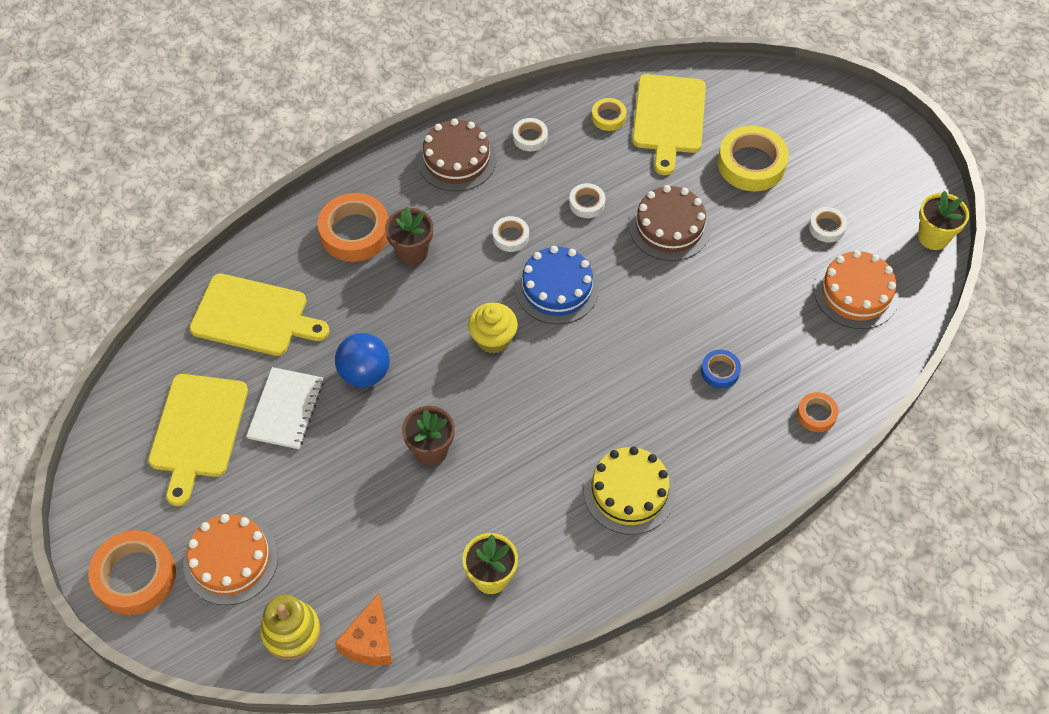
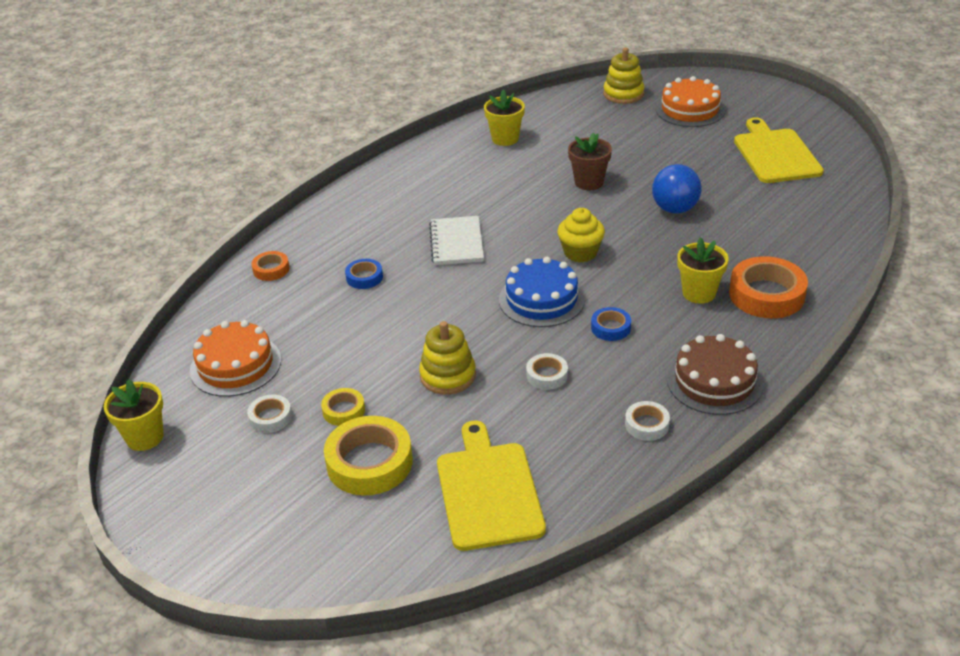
camera: 165 degrees right, 20 degrees down
orange tape [88,530,176,615] -> none
yellow cutting board [189,274,330,356] -> none
white notebook [246,367,324,449] -> white notebook moved to [429,216,484,265]
orange cheese [335,593,392,665] -> none
brown flower pot [385,206,433,266] -> yellow flower pot [677,237,729,304]
white tape [493,216,529,252] -> blue tape [591,307,631,341]
yellow cake [584,447,675,535] -> none
yellow tape [592,98,627,131] -> yellow tape moved to [321,388,365,426]
brown cake [629,185,711,261] -> yellow stacking toy [419,321,476,395]

